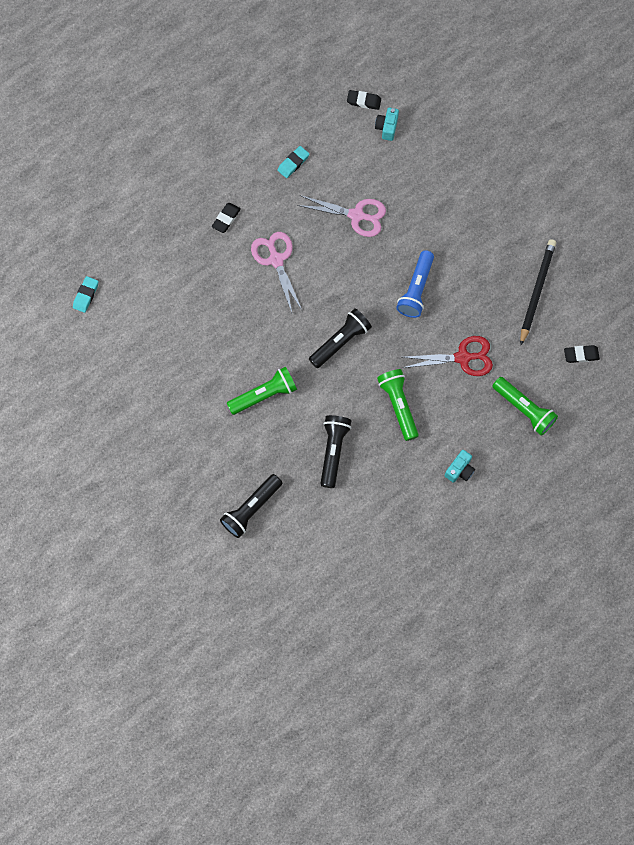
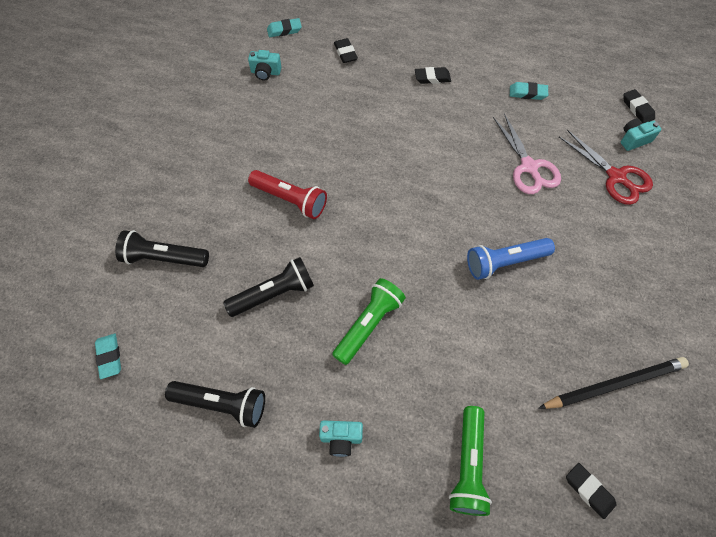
camera: 55 degrees right, 10 degrees down
green flashlight [227,367,297,415] -> red flashlight [248,170,327,219]
pink scissors [251,232,303,313] -> none
black flashlight [309,308,372,368] -> black flashlight moved to [165,381,265,428]
red scissors [402,336,493,376] -> red scissors moved to [559,130,653,205]
none -> turquoise eraser [95,334,121,379]
none -> turquoise camera [248,50,281,80]
none -> black eraser [334,38,358,63]

